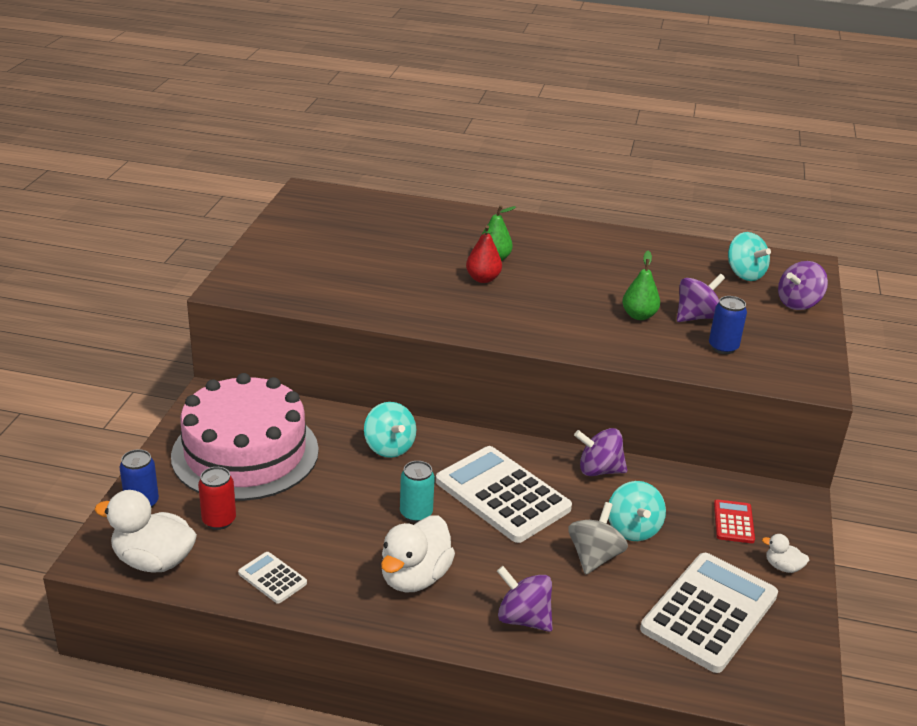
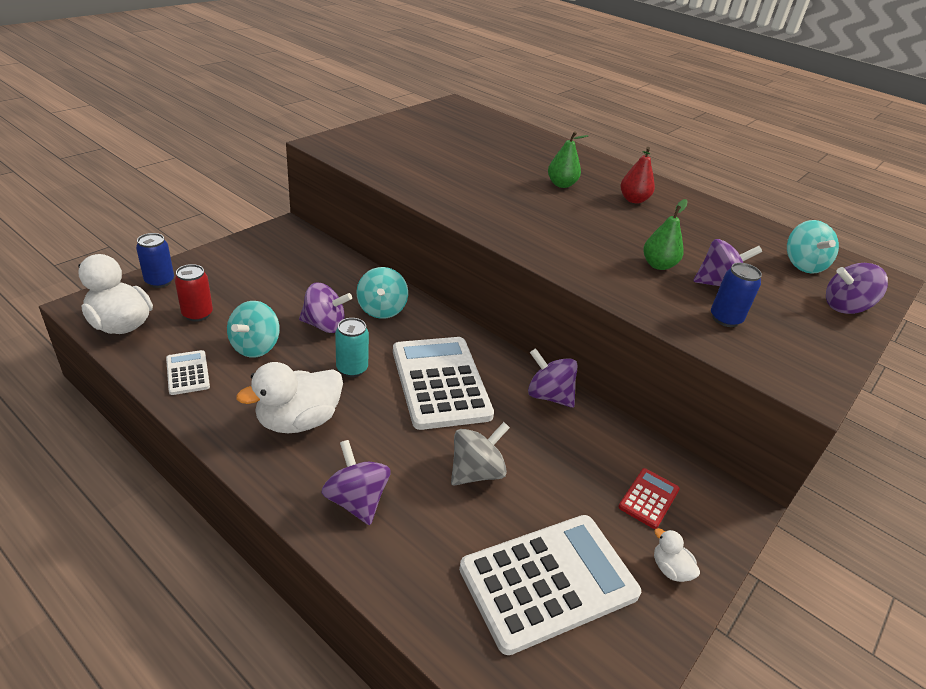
camera: 25 degrees right, 5 degrees up
pink cake [171,373,319,501] -> none
red pear [466,225,502,283] -> red pear moved to [621,147,655,204]
turquoise spinning top [608,481,666,541] -> turquoise spinning top moved to [227,301,280,358]
none -> purple spinning top [299,282,352,333]

